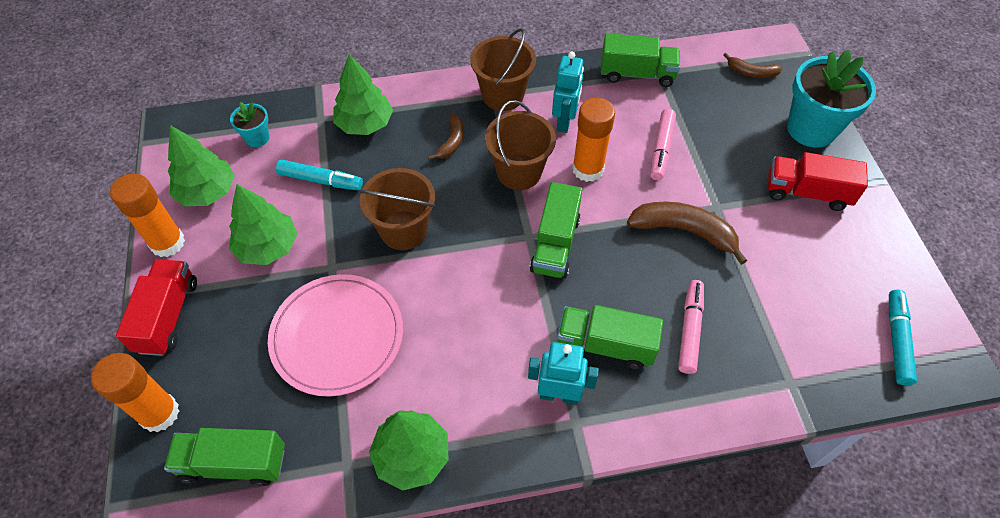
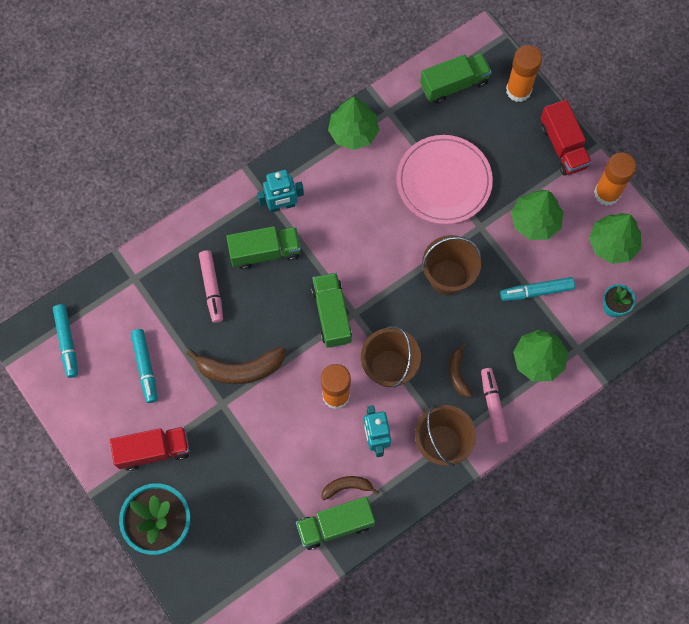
camera: 155 degrees right, 15 degrees up
pink marker [650,109,676,180] -> pink marker moved to [481,368,509,444]
brown banana [723,53,783,78] -> brown banana moved to [322,476,379,500]
none -> turquoise marker [131,329,157,403]

